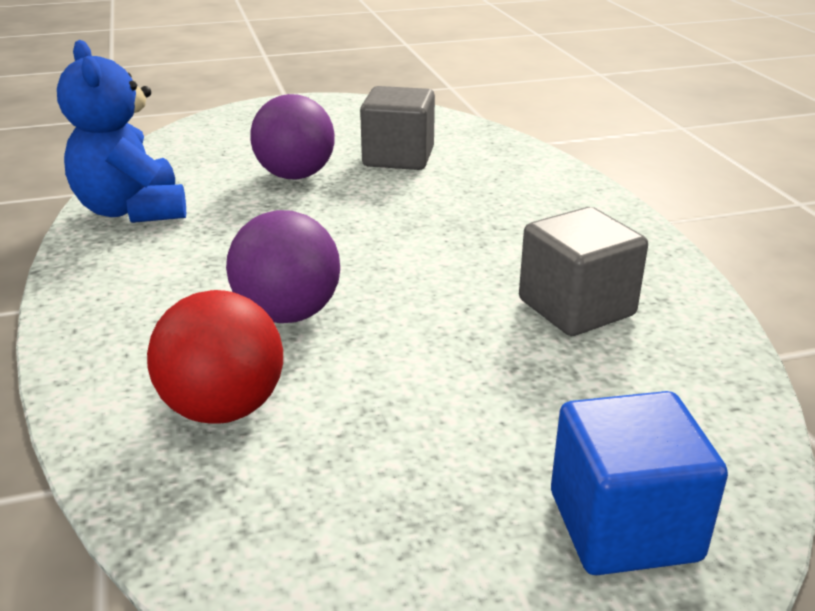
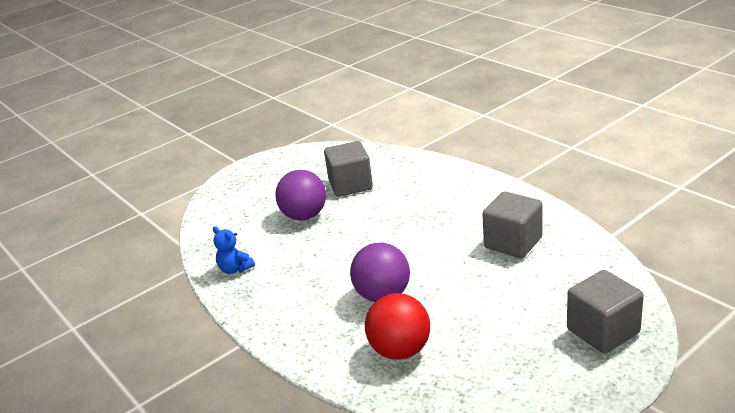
camera: 20 degrees left, 0 degrees up
blue teddy bear [57,40,186,223] -> blue teddy bear [213,226,255,274], size x0.51
blue cube [551,391,728,575] -> grey cube [567,270,644,354]

